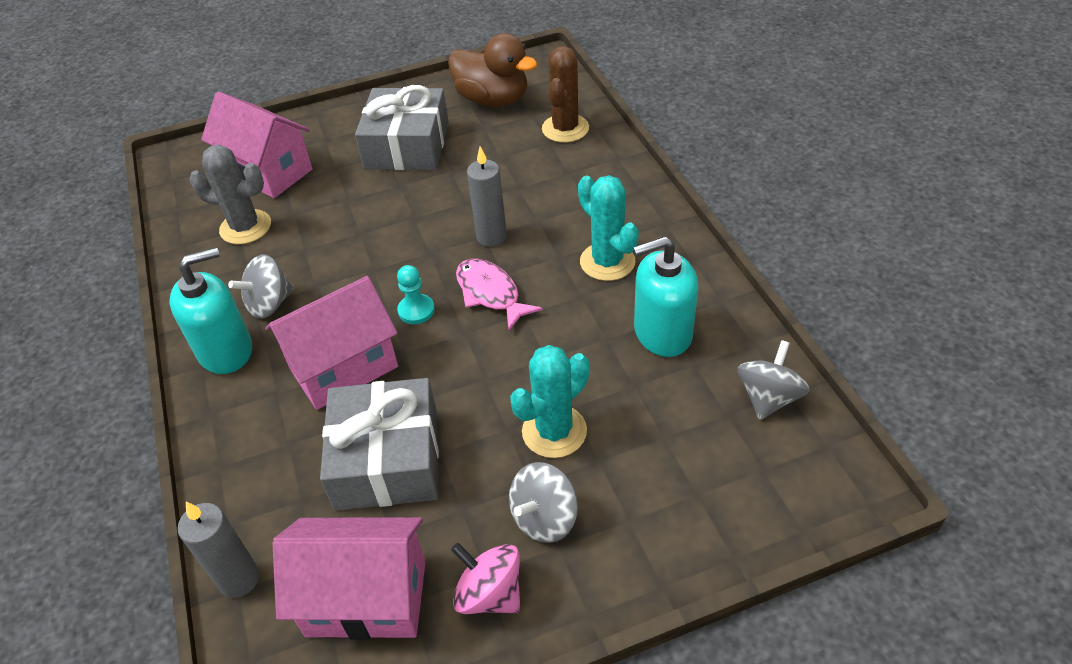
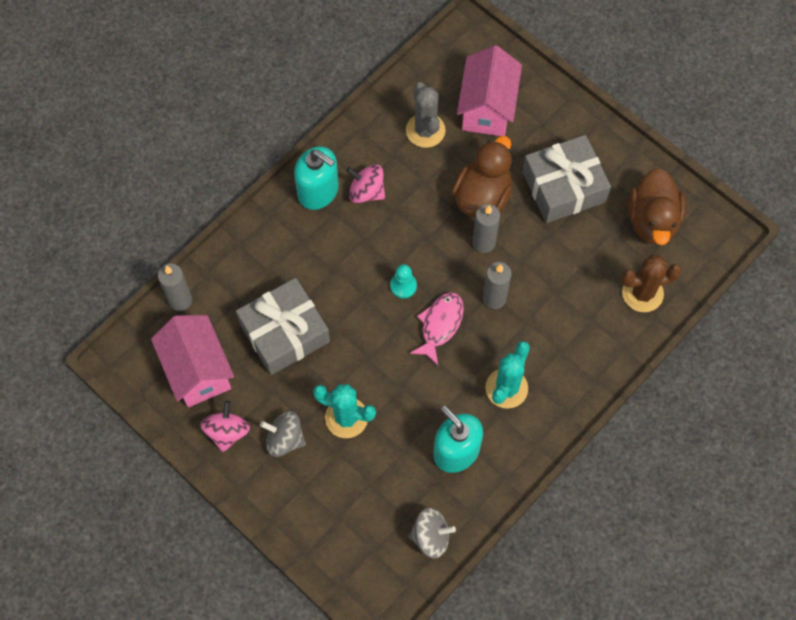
camera: 60 degrees right, 20 degrees up
grey spinning top [228,254,294,319] -> pink spinning top [346,164,385,203]
pink house [265,276,398,410] -> none
none -> brown duck [451,136,512,217]
none -> grey candle [472,204,500,253]

